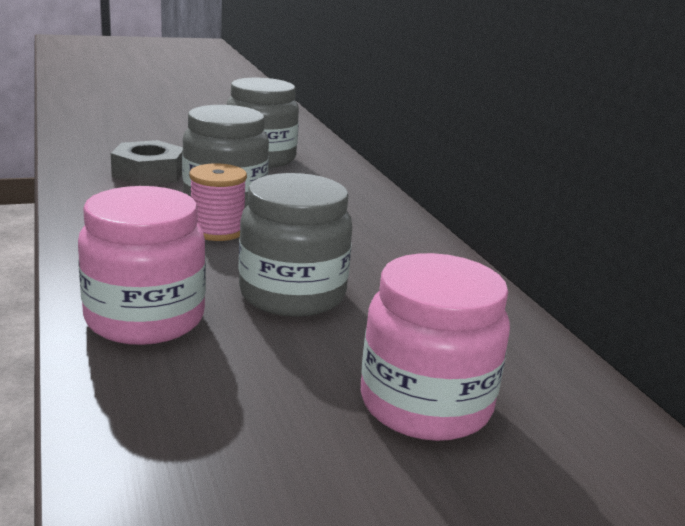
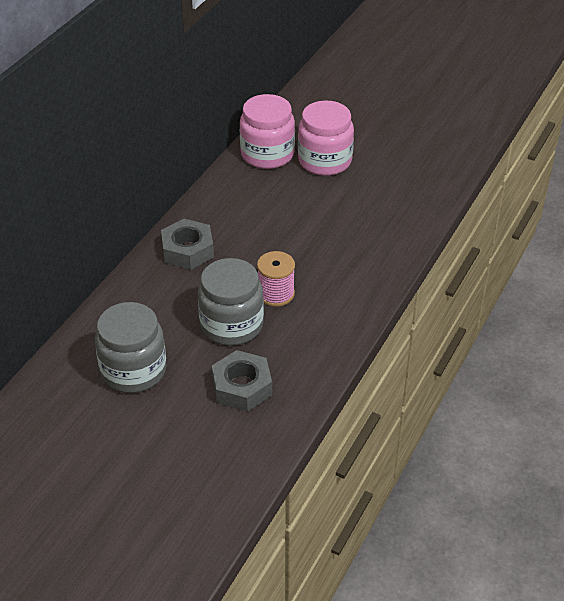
camera: 130 degrees left, 20 degrees up
pink jar [78,186,206,345] -> pink jar moved to [240,94,295,169]
grey jar [239,173,352,317] -> none
none -> grey nut [161,219,214,270]

